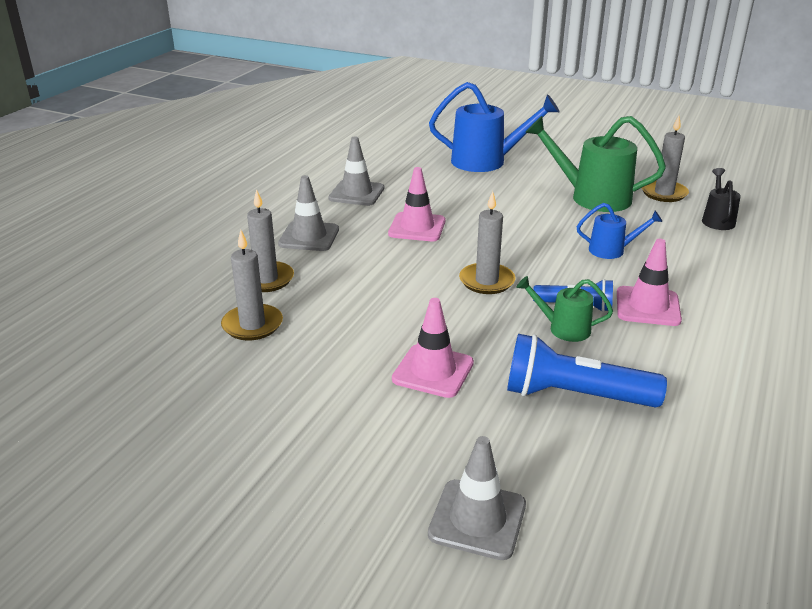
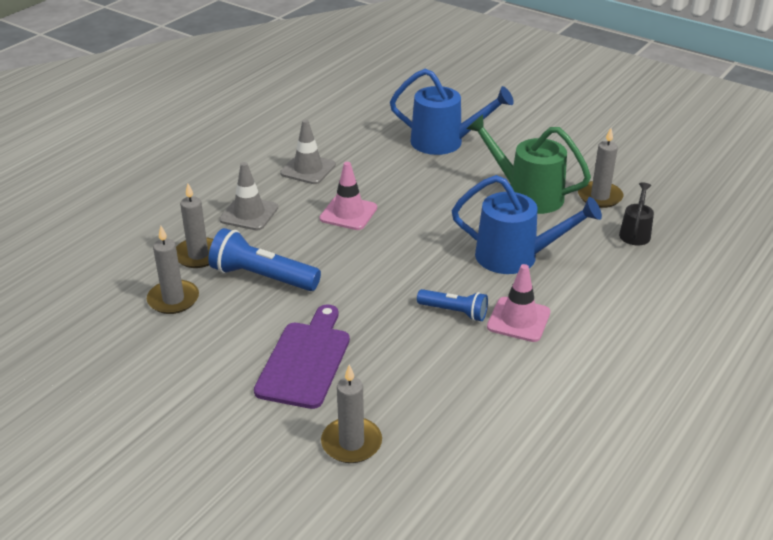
camera: 10 degrees right, 5 degrees up
pink traffic cone [392,298,474,398] -> purple cutting board [254,304,350,409]
grey traffic cone [428,436,526,560] -> none
grey candle [459,191,515,294] -> grey candle moved to [321,365,382,463]
blue flashlight [507,334,667,408] -> blue flashlight moved to [208,228,321,291]
green watering can [516,276,613,342] -> none
blue watering can [577,203,662,259] -> blue watering can [452,175,602,274], size x1.90

